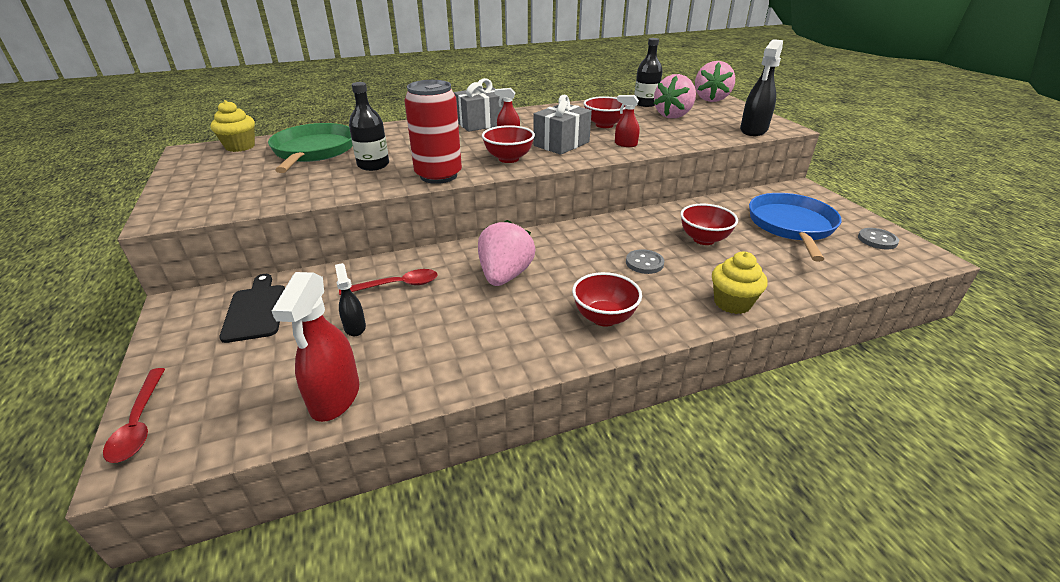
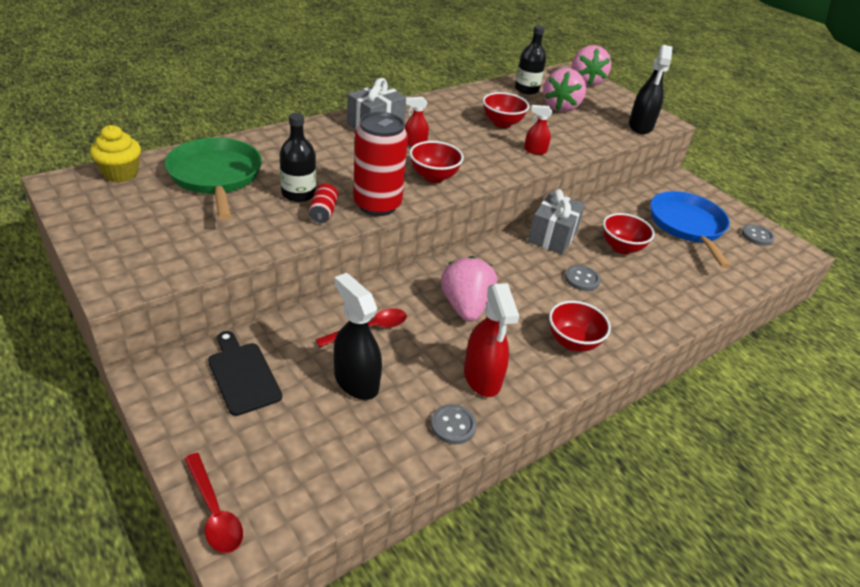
camera: 20 degrees left, 5 degrees up
red spray bottle [272,272,359,422] -> red spray bottle moved to [464,283,519,397]
black spray bottle [335,263,366,336] -> black spray bottle [334,273,382,400], size x1.83
grey gift [533,95,592,155] -> grey gift moved to [528,189,585,255]
yellow cupcake [712,252,767,314] -> none
none -> red can [309,184,338,224]
none -> grey button [431,404,477,445]

